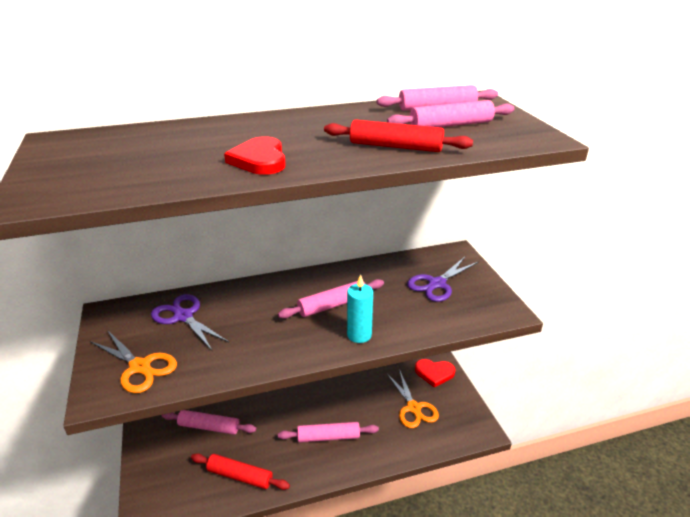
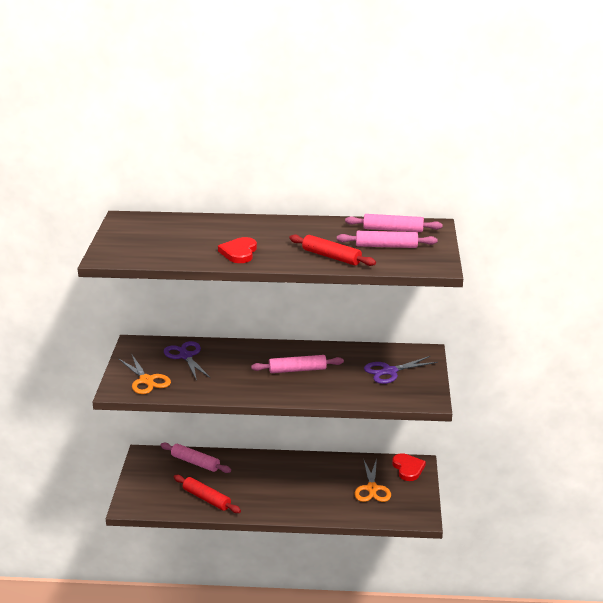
camera: 20 degrees right, 5 degrees down
pink rolling pin [278,422,379,442] -> none
turquoise candle [347,274,373,343] -> none
red heart [415,359,456,388] -> red heart turned 135 degrees counterclockwise [392,453,426,481]

